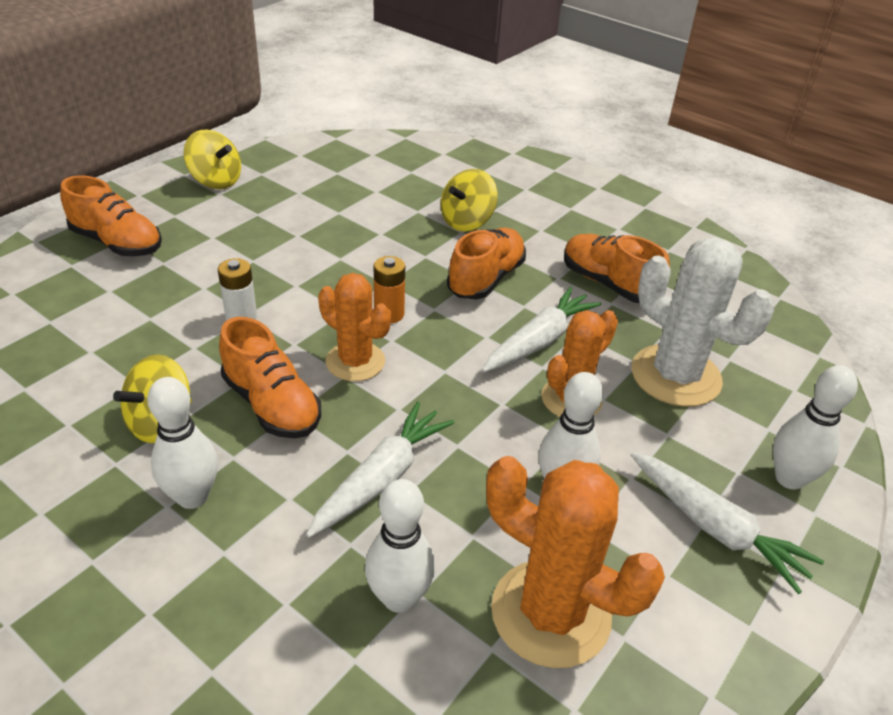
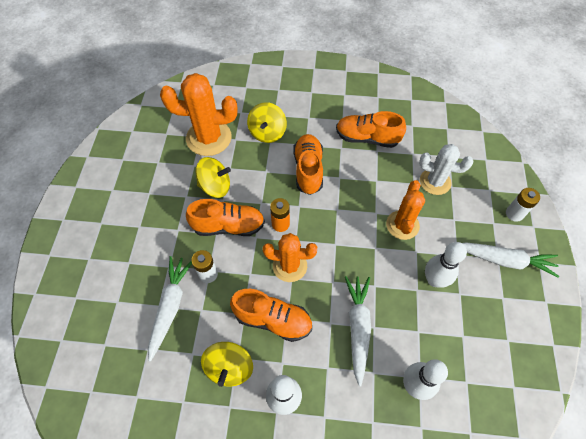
camera: 30 degrees left, 20 degrees up
orange shoe [60,176,162,256] -> orange shoe moved to [186,199,265,236]
yellow spinning top [184,130,241,189] -> yellow spinning top moved to [196,157,231,198]
white carrot [482,287,601,372] -> white carrot moved to [148,256,192,362]
orange cactus [486,456,665,668] -> orange cactus moved to [160,73,237,156]
white cactus [632,237,774,407] -> white cactus [419,144,473,195], size x0.65
white bowling pin [773,365,858,490] -> white battery [506,188,540,222]

